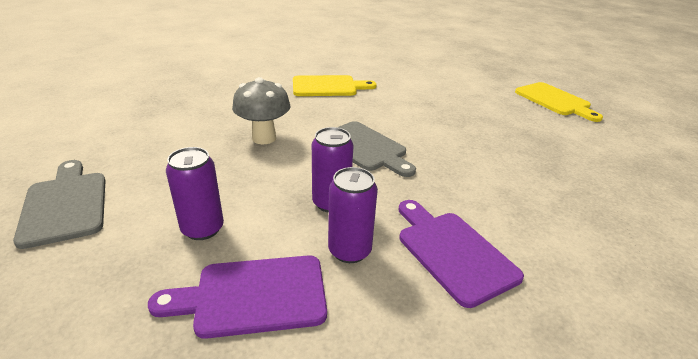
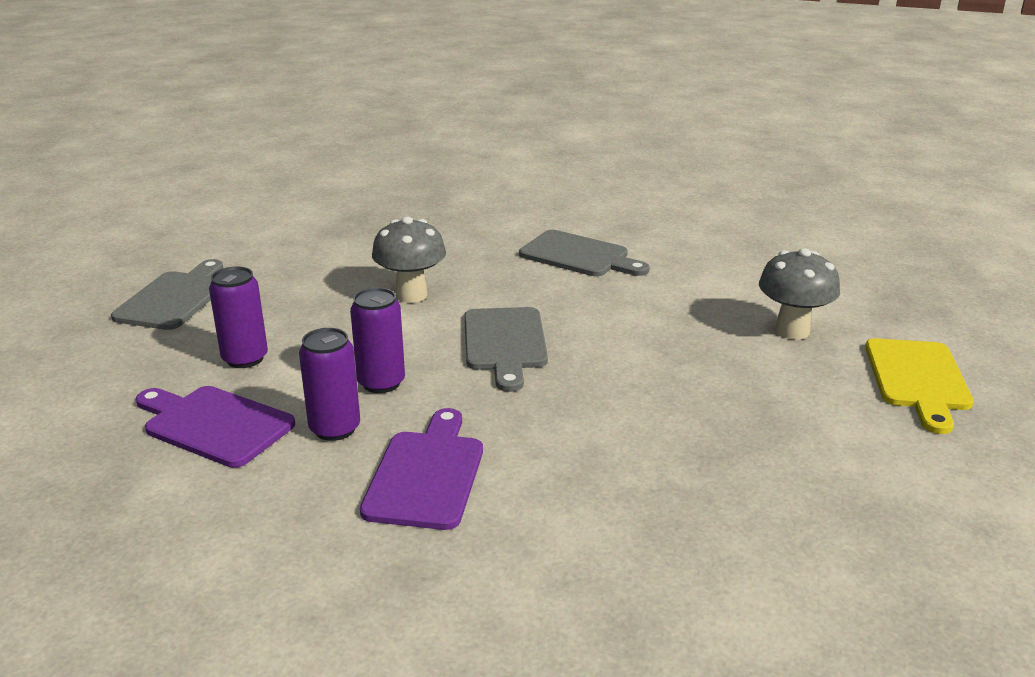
camera: 40 degrees right, 5 degrees down
yellow cutting board [293,75,377,96] -> grey cutting board [519,230,650,276]
none -> grey mushroom [759,248,840,340]

